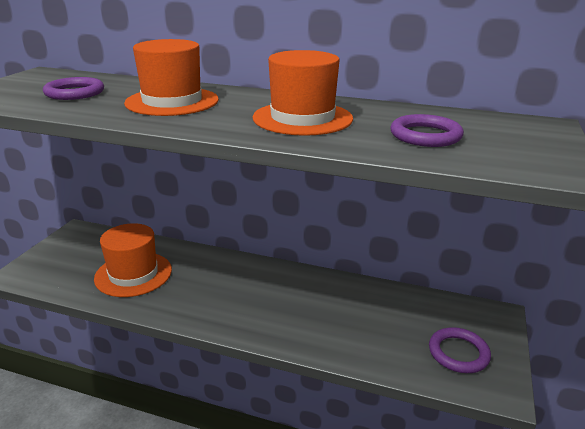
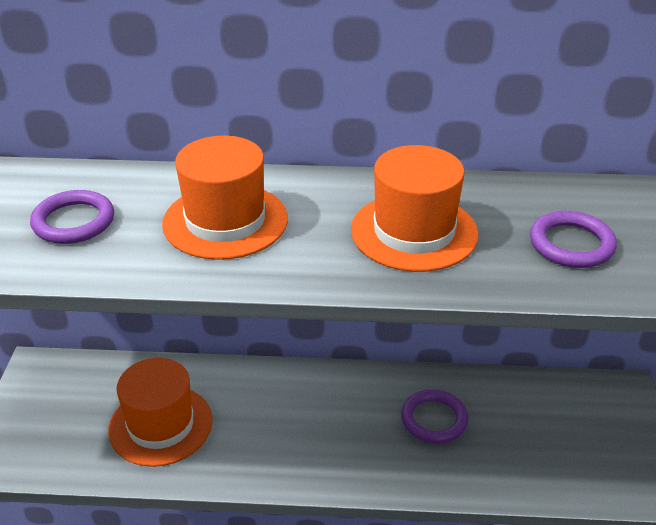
camera: 15 degrees left, 10 degrees up
purple ring [429,327,491,373] -> purple ring moved to [401,389,468,444]

